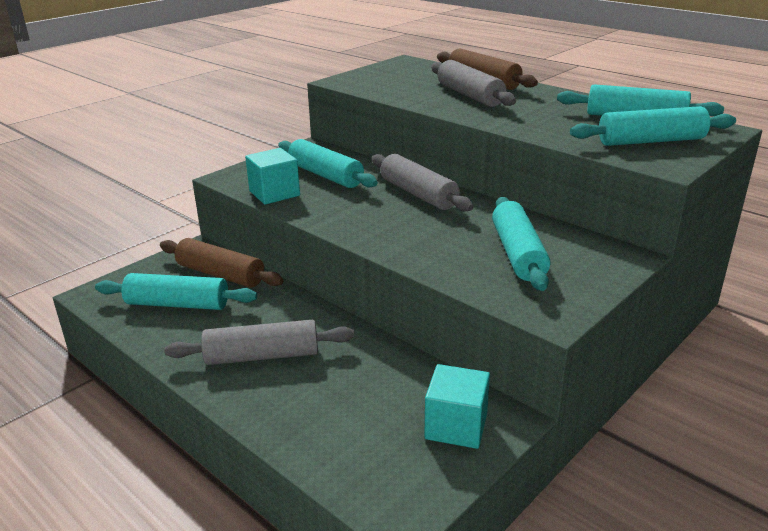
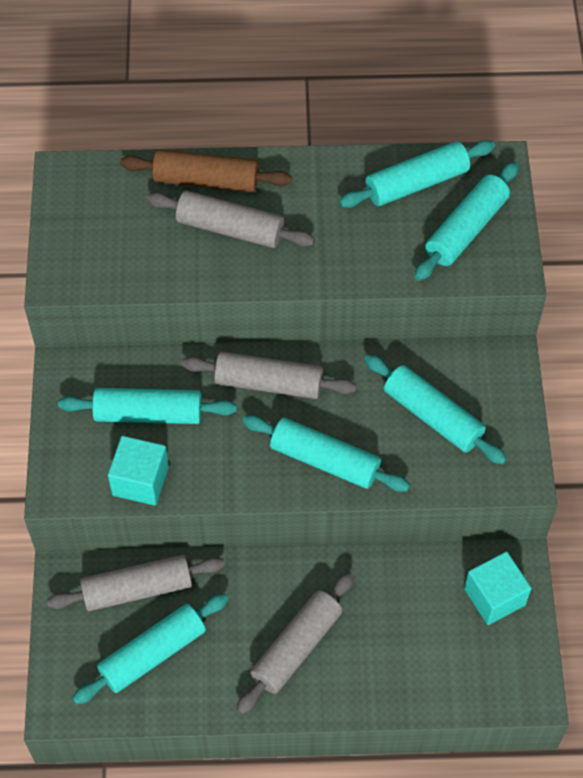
camera: 45 degrees left, 30 degrees up
brown rolling pin [160,238,284,288] -> grey rolling pin [47,555,225,611]
none -> turquoise rolling pin [242,415,410,492]

